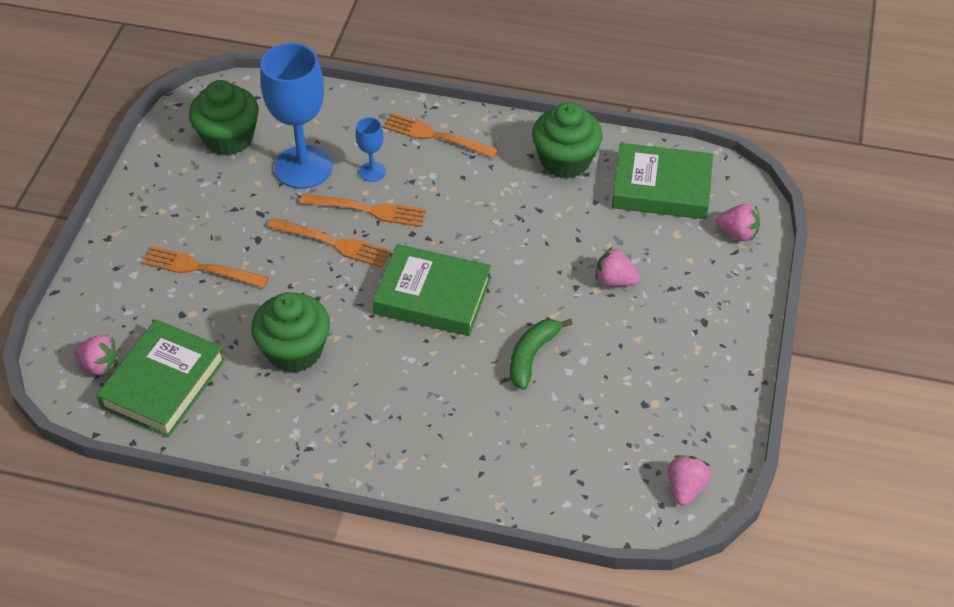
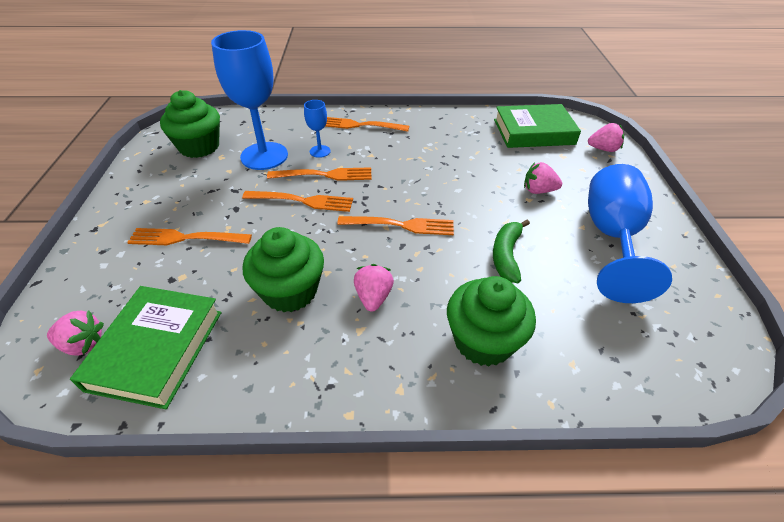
camera: 15 degrees left, 5 degrees down
green book [372,244,491,336] -> orange fork [337,216,454,235]
green cupcake [532,102,603,179] -> green cupcake moved to [447,276,536,366]
pink strawberry [668,455,711,506] -> pink strawberry moved to [354,264,394,312]
none -> blue goblet [588,164,672,303]

